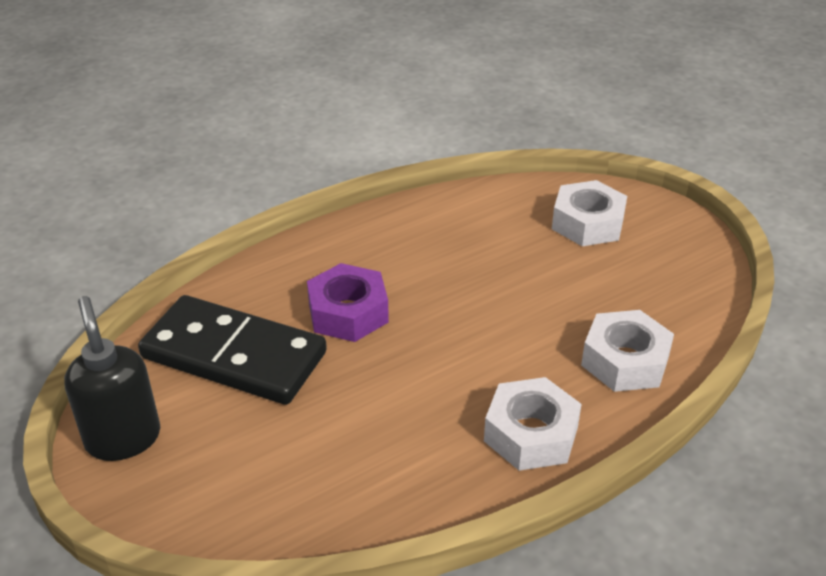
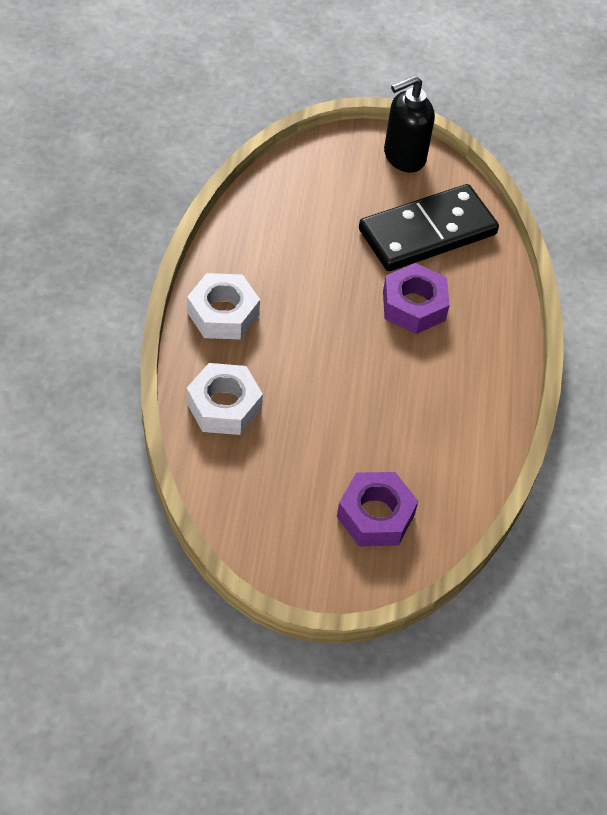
camera: 125 degrees right, 15 degrees up
black soap dispenser [64,296,160,461] -> black soap dispenser turned 135 degrees clockwise [384,75,435,173]
white nut [552,180,627,246] -> purple nut [337,472,418,546]

